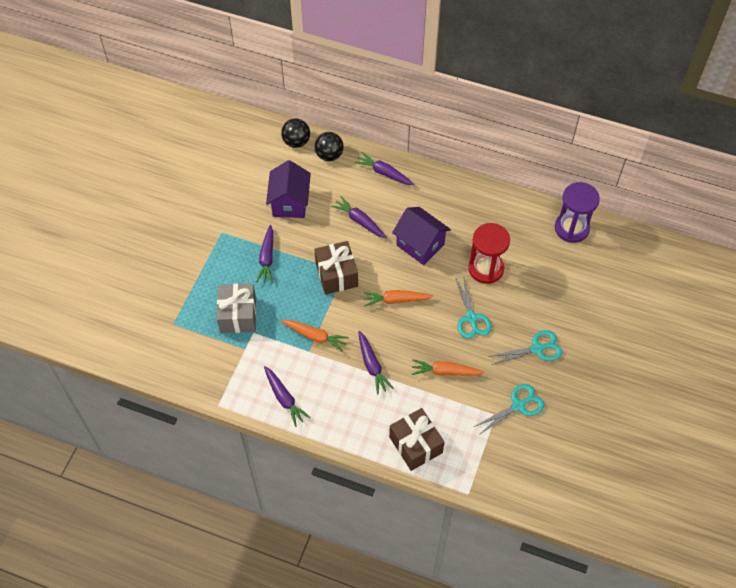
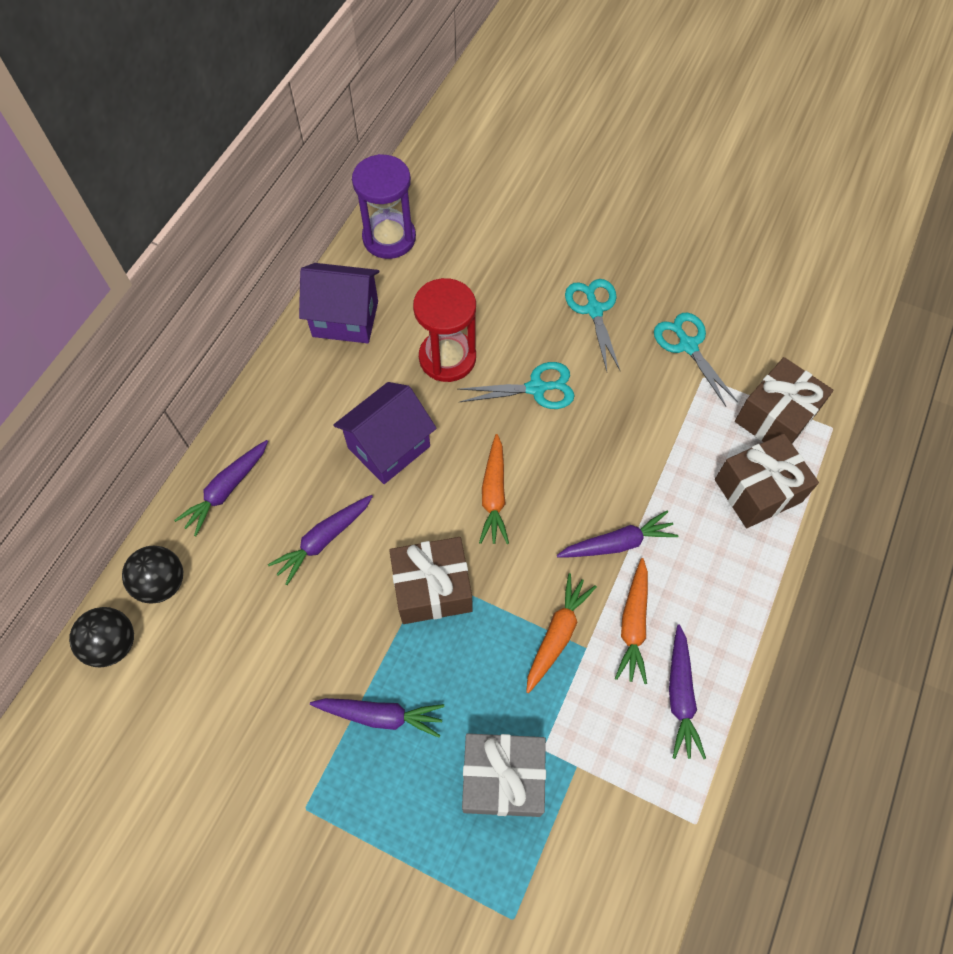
camera: 85 degrees left, 5 degrees up
purple carrot [264,366,310,427] -> purple carrot turned 120 degrees clockwise [669,624,706,759]
purple house [266,160,311,218] -> purple house moved to [299,263,379,343]
orange carrot [412,359,485,376] -> orange carrot moved to [615,558,648,684]
none -> brown gift [735,357,834,443]

